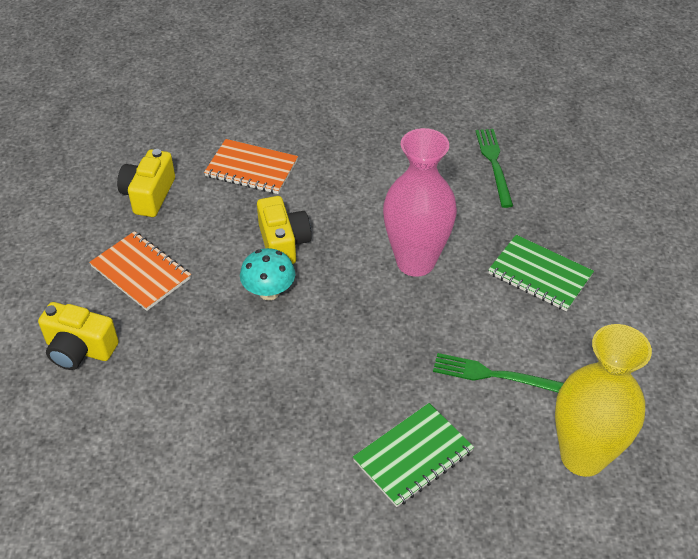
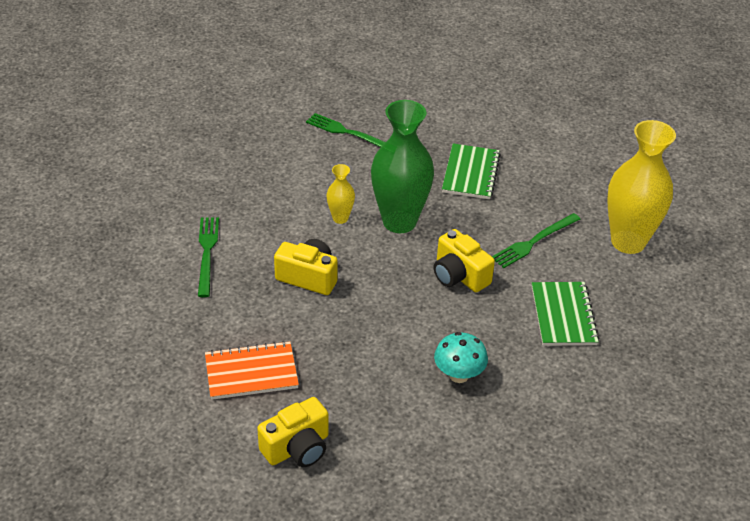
camera: 55 degrees left, 5 degrees down
yellow camera [117,149,175,217] -> yellow camera moved to [434,229,495,292]
orange notebook [204,139,298,194] -> green fork [198,217,219,297]
turquoise mushroom [240,248,295,300] -> turquoise mushroom moved to [434,332,488,383]
pink vase [383,128,457,277] -> green vase [371,100,434,233]
green notebook [488,235,594,311] -> green notebook turned 60 degrees counterclockwise [442,144,501,199]
none -> yellow vase [327,164,355,224]

